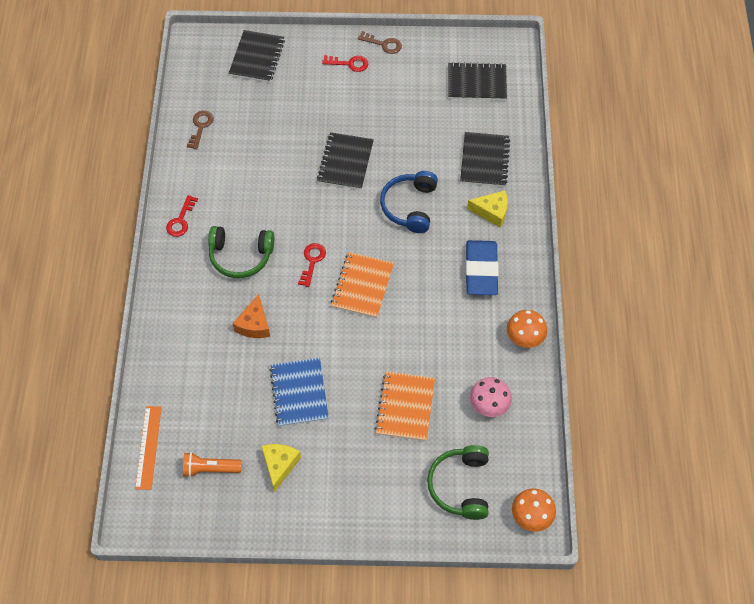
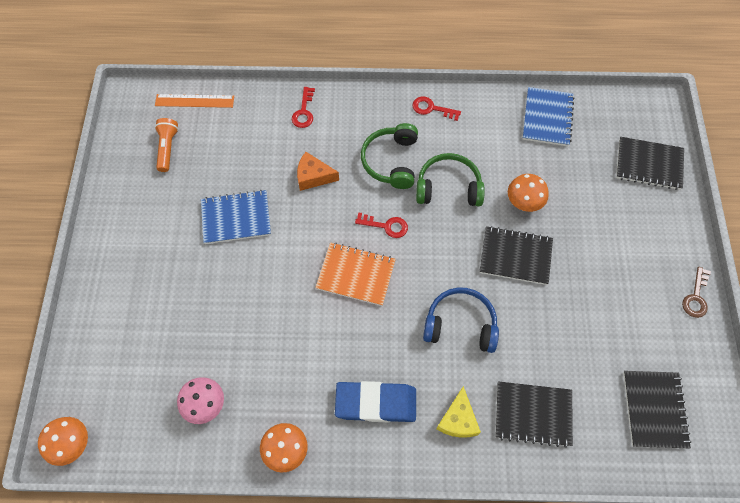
camera: 90 degrees right, 5 degrees up
brown key [187,111,214,149] -> blue notebook [523,87,574,146]
yellow cheese [262,444,301,492] -> none
red key [322,55,368,72] -> red key moved to [292,87,315,128]
orange notebook [375,371,435,441] -> none
green headphones [427,445,489,520] -> green headphones moved to [416,153,485,206]
none -> orange mushroom [508,174,549,212]

